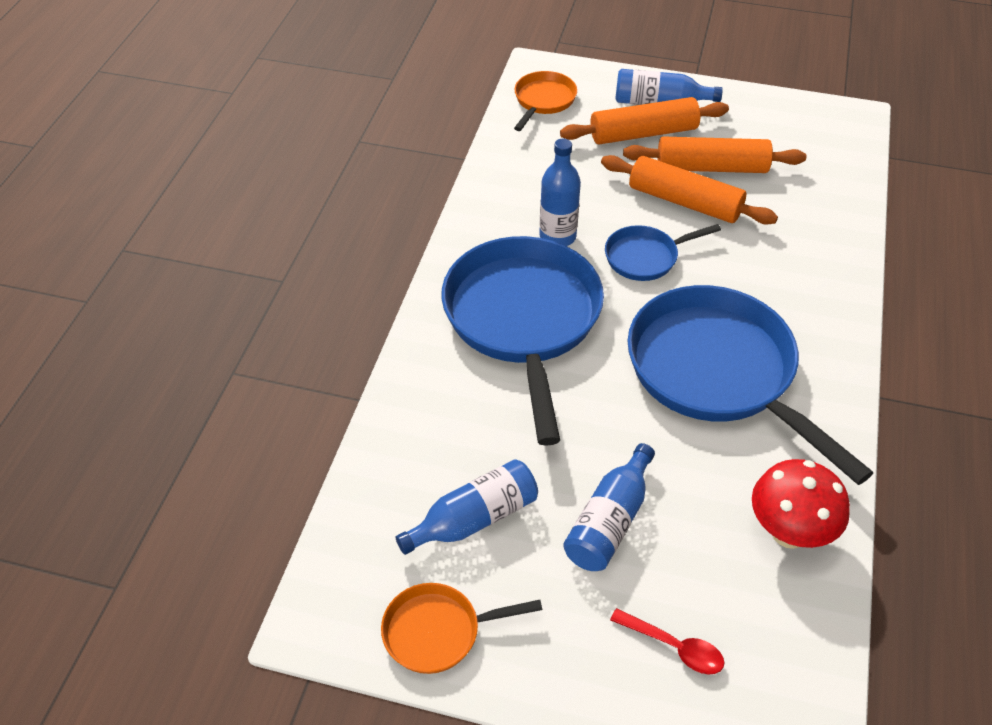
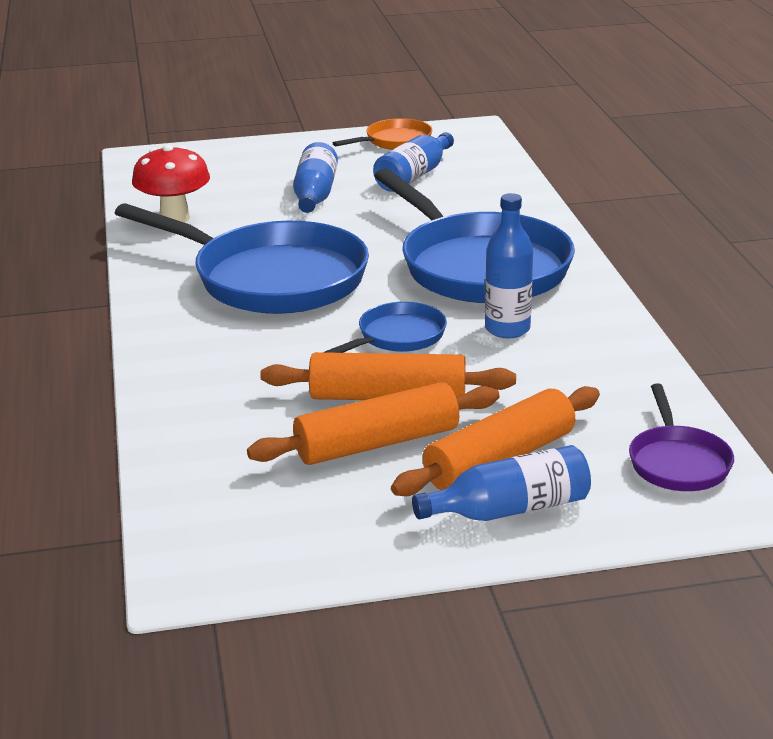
camera: 155 degrees right, 20 degrees down
orange pan [514,71,577,131] -> purple pan [629,384,734,491]
red spoon [610,608,725,674] -> none

